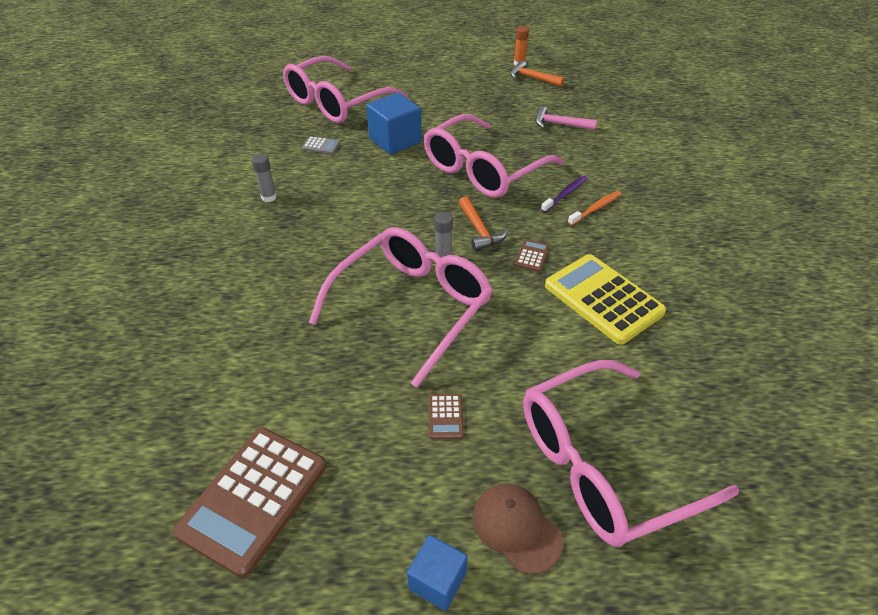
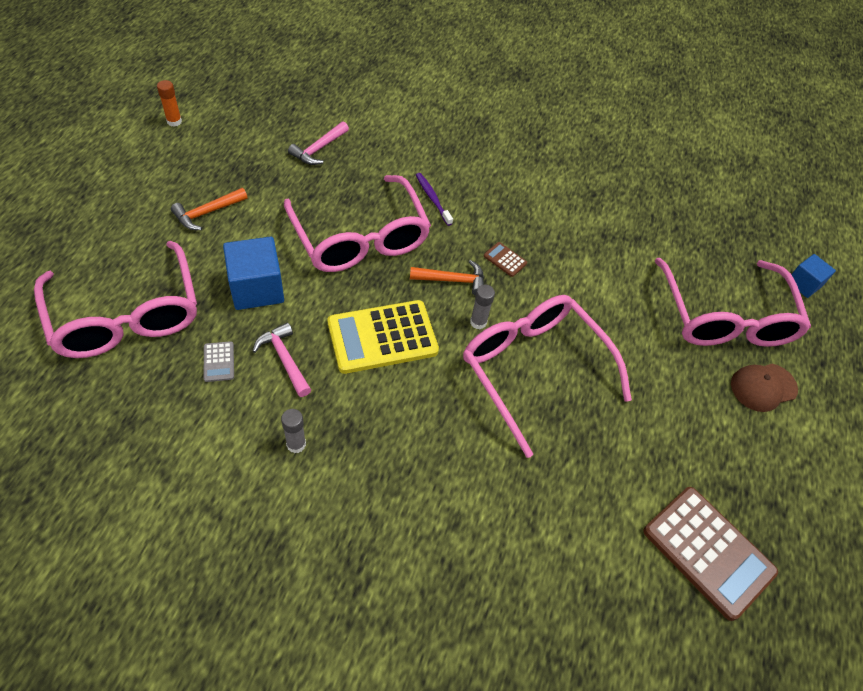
camera: 75 degrees left, 10 degrees up
grey calculator [302,136,340,154] -> grey calculator turned 135 degrees clockwise [204,341,234,382]
blue cube [407,535,468,611] -> blue cube moved to [791,254,836,298]
brown calculator [429,394,464,439] -> none
orange hammer [510,61,565,87] -> orange hammer moved to [171,188,248,230]
yellow calculator [545,254,666,345] -> yellow calculator moved to [327,300,439,374]
orange toothbrush [568,191,621,226] -> none
none -> pink hammer [252,322,311,397]

